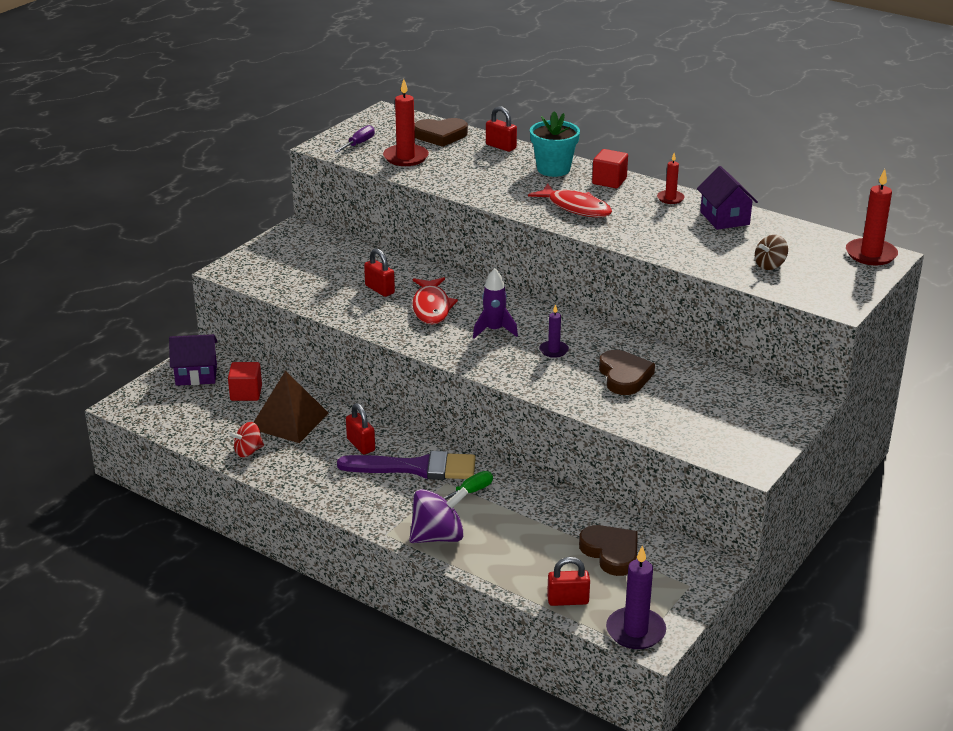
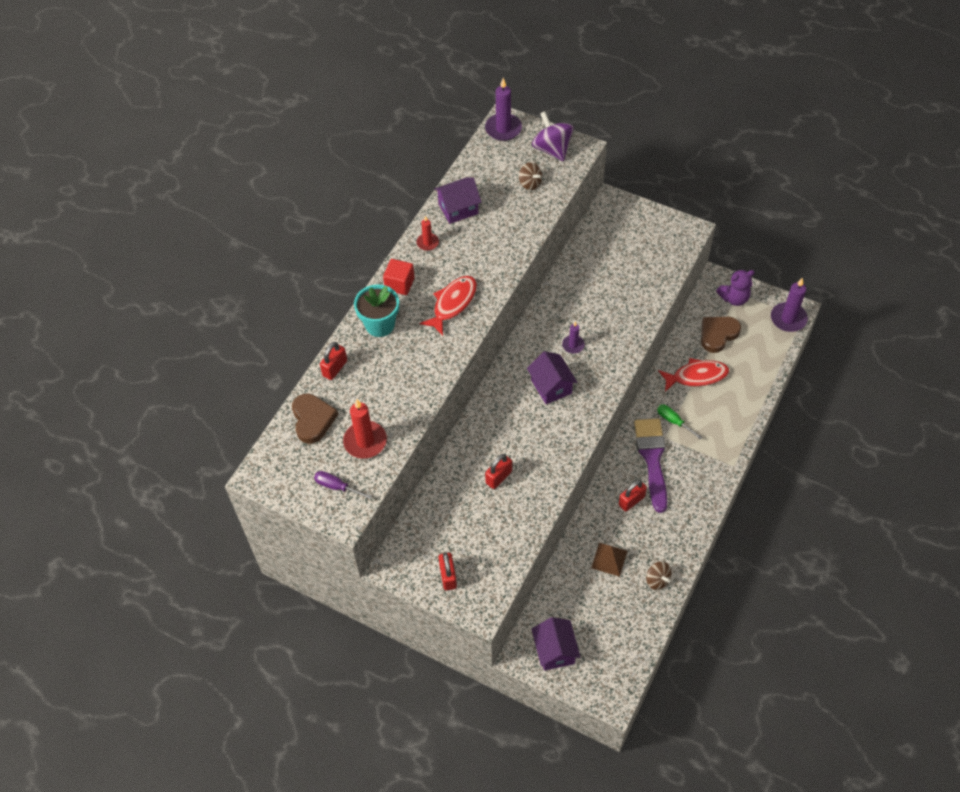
camera: 95 degrees left, 25 degrees up
red cube [228,362,262,401] -> none
red spinning top [229,422,264,457] -> brown spinning top [646,561,672,590]
brown pyramid [254,370,329,443] -> brown pyramid [591,543,627,577], size x0.62
purple spinning top [409,487,469,543] -> purple spinning top moved to [532,111,574,161]
red fish [412,277,458,325] -> red fish moved to [658,358,729,392]
purple rocket [473,268,518,338] -> purple house [527,351,577,404]
red padlock [547,557,590,606] -> red padlock moved to [439,552,457,591]
brown heart [599,350,655,395] -> none
red candle [846,169,898,265] -> purple candle [485,78,522,141]
none -> purple teddy bear [716,269,755,306]

